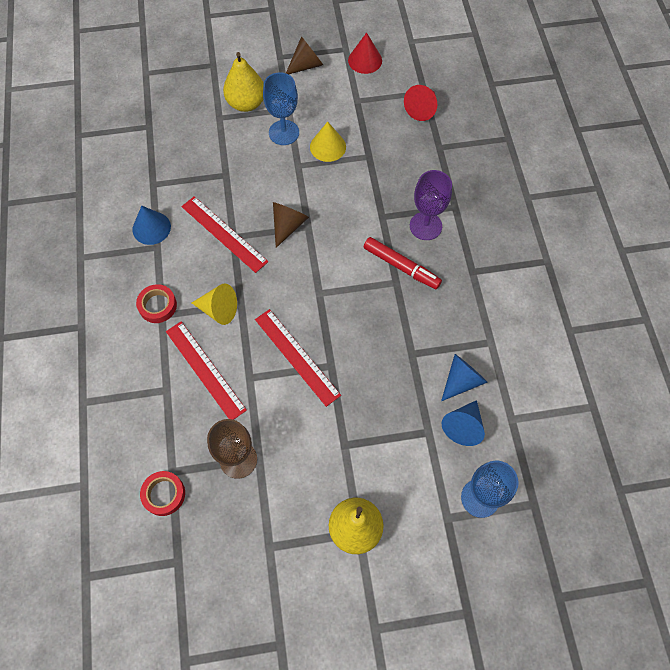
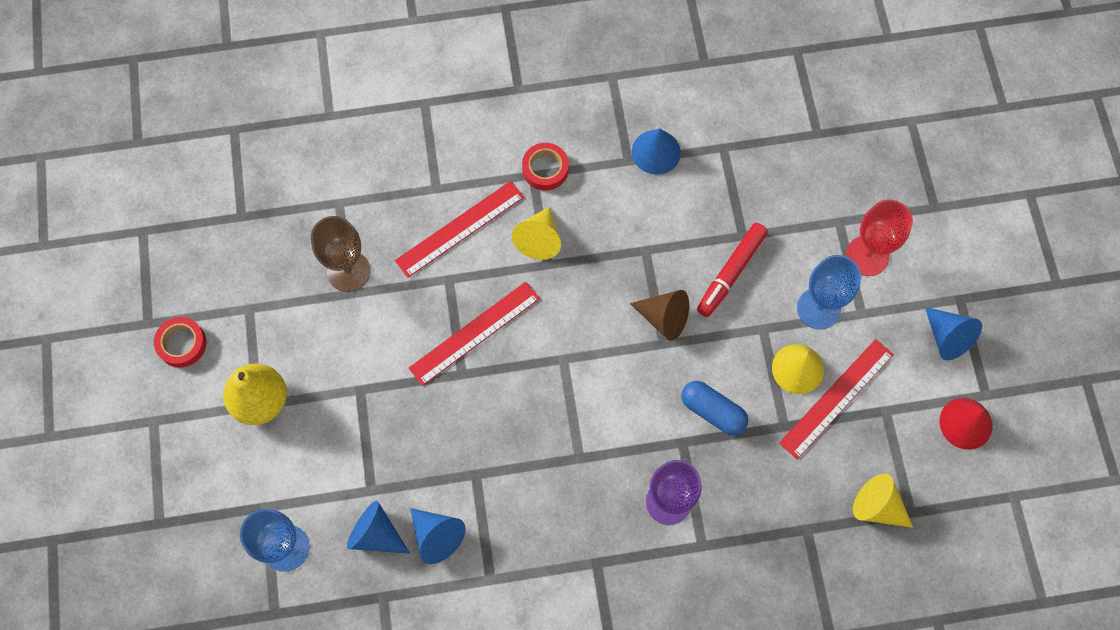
camera: 90 degrees right, 5 degrees up
red tape [140,471,185,516] -> red tape moved to [154,317,207,368]
red ruler [181,196,268,273] -> red ruler moved to [779,339,894,459]
yellow pear [223,52,264,112] -> red goblet [846,199,913,276]
brown cone [286,36,323,75] -> blue cone [925,307,982,360]
red marker [364,237,442,289] -> red marker moved to [697,223,768,317]
red cone [404,85,437,121] -> yellow cone [853,474,913,528]
none -> blue capsule [681,381,748,435]

